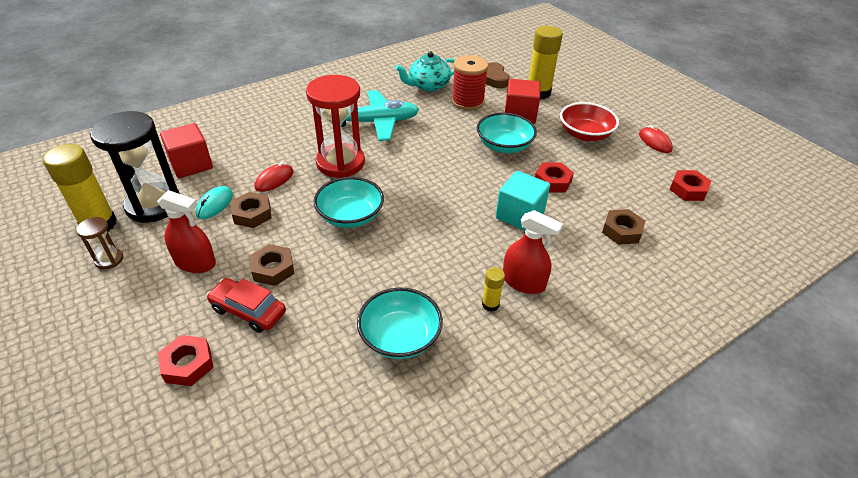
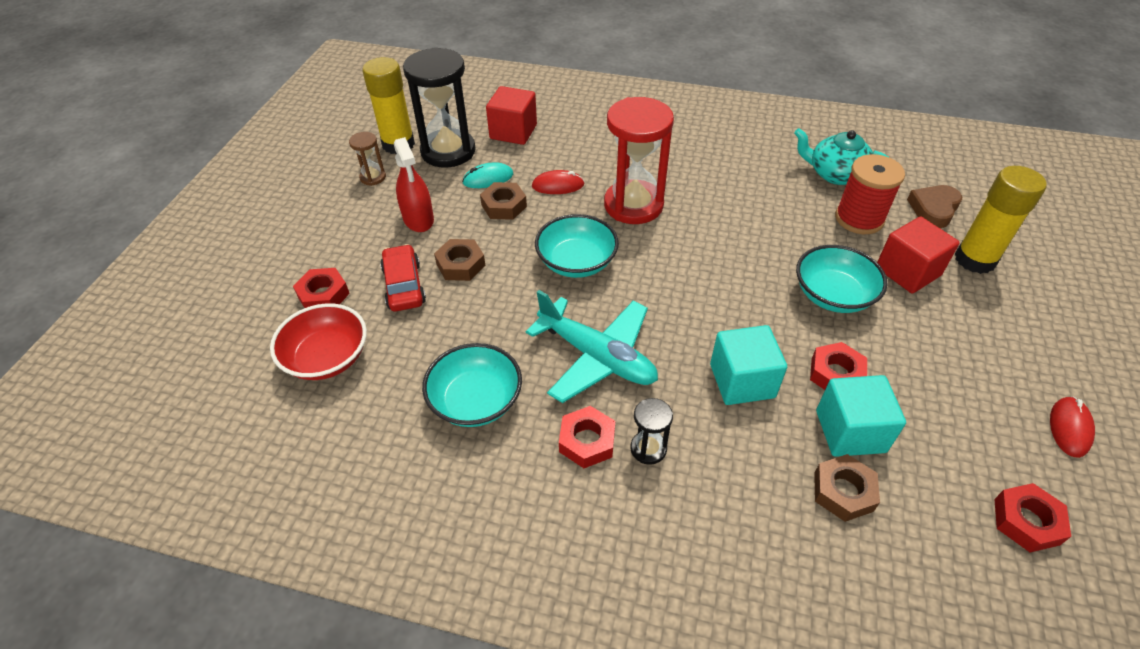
camera: 50 degrees right, 5 degrees up
turquoise plane [341,90,419,141] -> turquoise plane moved to [526,290,658,403]
yellow glue stick [482,267,505,312] -> red nut [559,406,615,468]
red spray bottle [503,210,563,294] -> black hourglass [630,398,673,465]
red bowl [560,102,619,141] -> red bowl moved to [270,303,367,380]
none -> turquoise cube [816,375,906,457]

